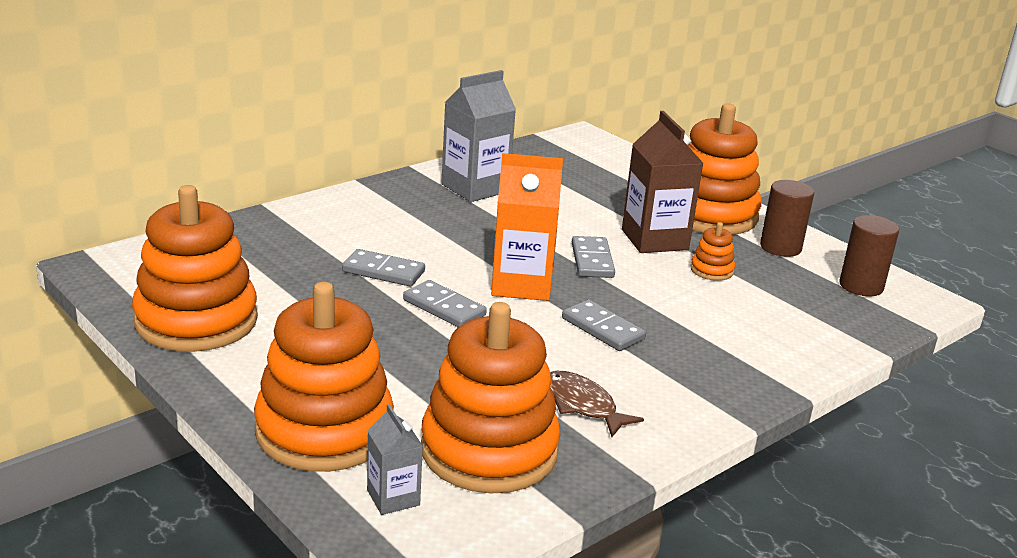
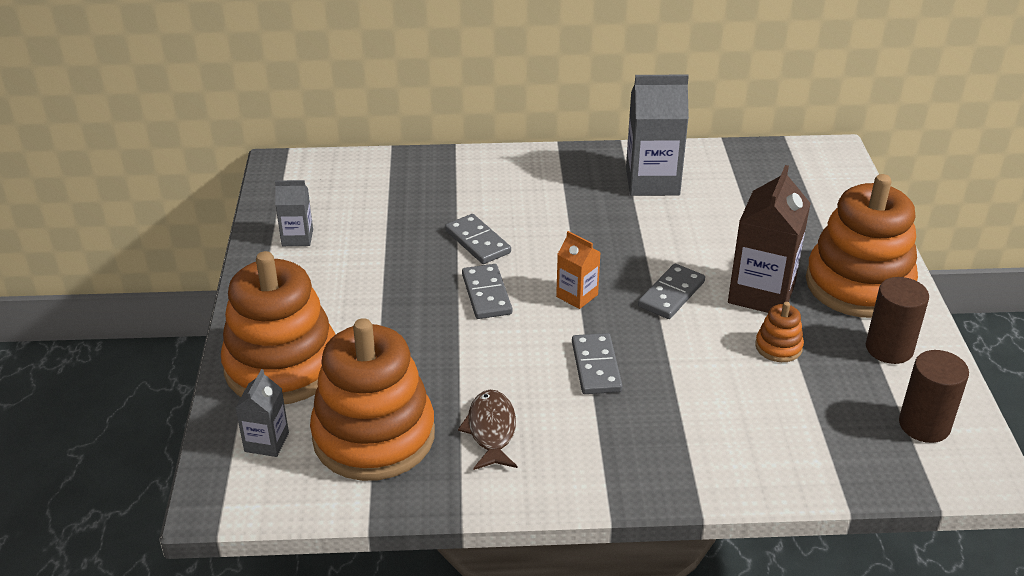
camera: 40 degrees right, 10 degrees up
orange stacking toy [132,185,258,352] -> grey carton [275,180,313,246]
orange carton [491,153,563,301] -> orange carton [556,231,601,309], size x0.54

